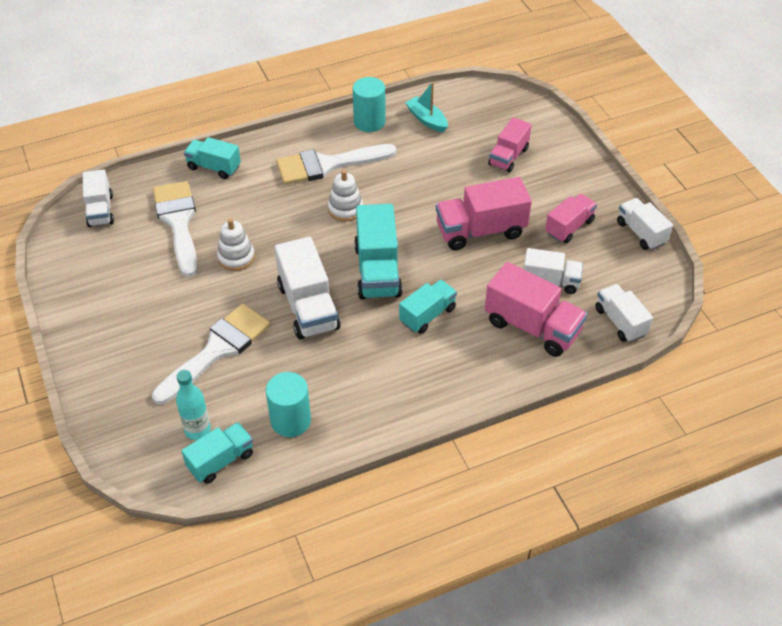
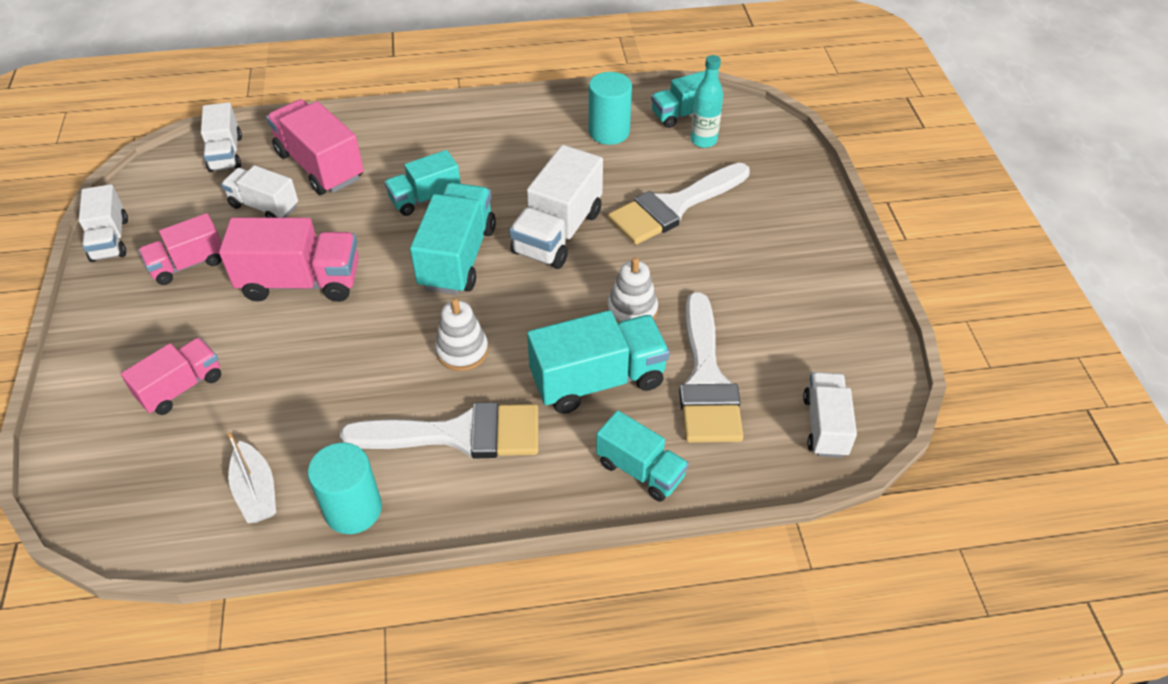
camera: 165 degrees left, 0 degrees up
white truck [275,237,341,340] -> white truck turned 150 degrees counterclockwise [509,145,603,269]
turquoise boat [405,82,448,132] -> white boat [227,432,276,523]
none -> turquoise truck [527,310,670,414]

